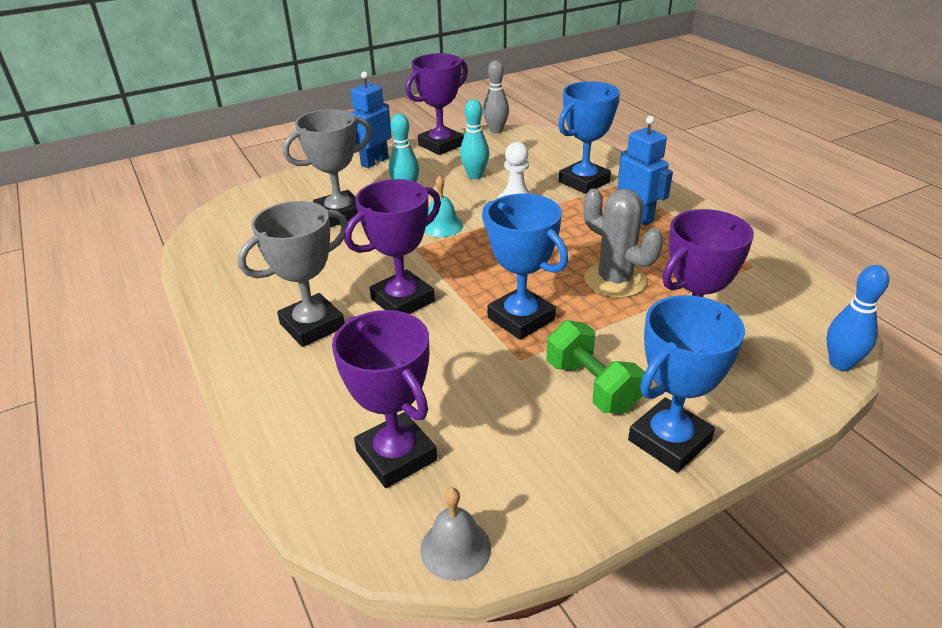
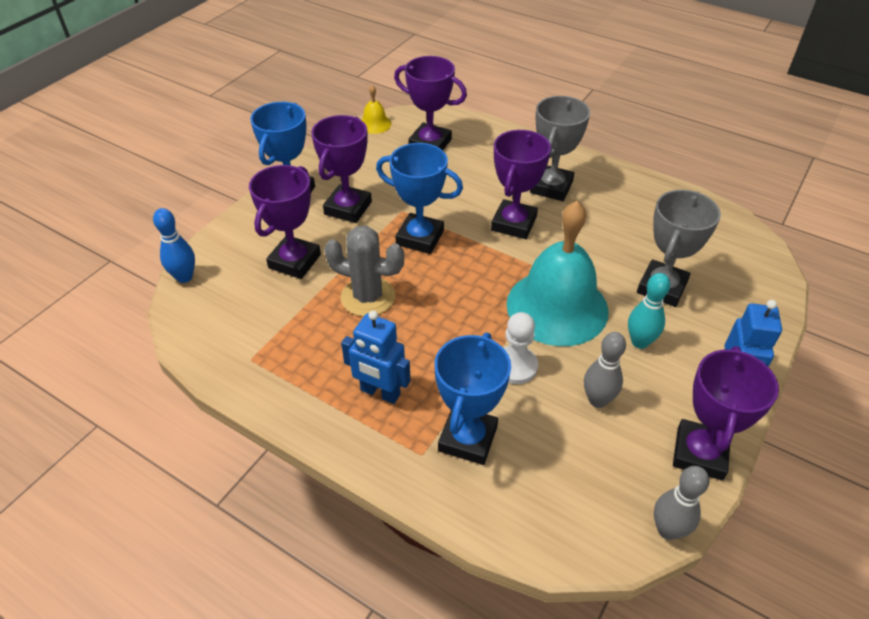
camera: 150 degrees right, 10 degrees up
grey bell [420,487,491,581] -> yellow bell [361,85,391,134]
turquoise bell [425,175,463,237] -> turquoise bell [506,201,609,346], size x2.37
turquoise bowling pin [460,99,489,179] -> grey bowling pin [584,332,626,408]
green dumbbell [546,320,645,413] -> purple trophy [311,115,372,223]

